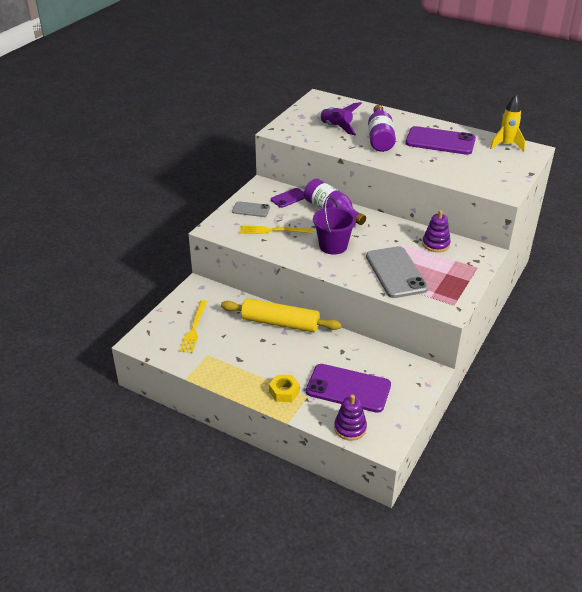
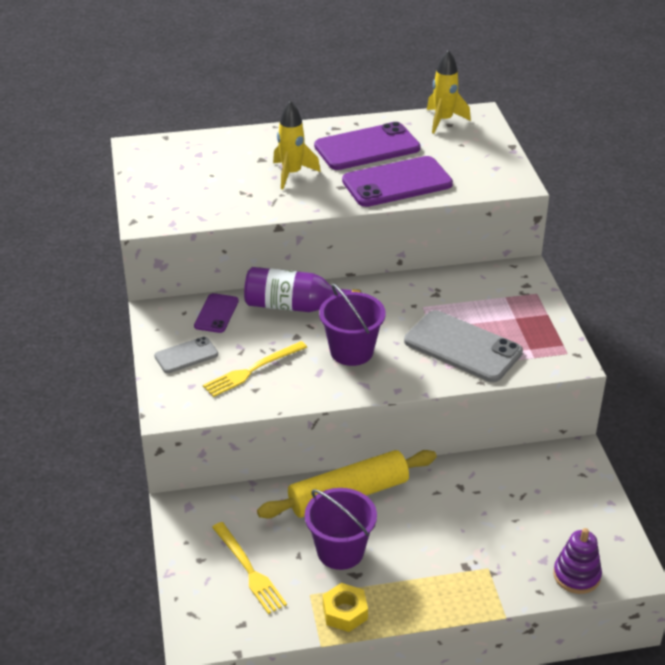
camera: 40 degrees left, 0 degrees up
yellow nut [269,375,300,402] -> yellow nut moved to [323,583,368,632]
purple phone [306,364,391,413] -> purple phone moved to [342,156,453,207]
purple rocket [316,102,362,135] -> none
purple bottle [368,105,396,152] -> yellow rocket [273,101,321,189]
purple stacking toy [422,210,451,252] -> none
none -> purple bucket [305,488,377,570]

